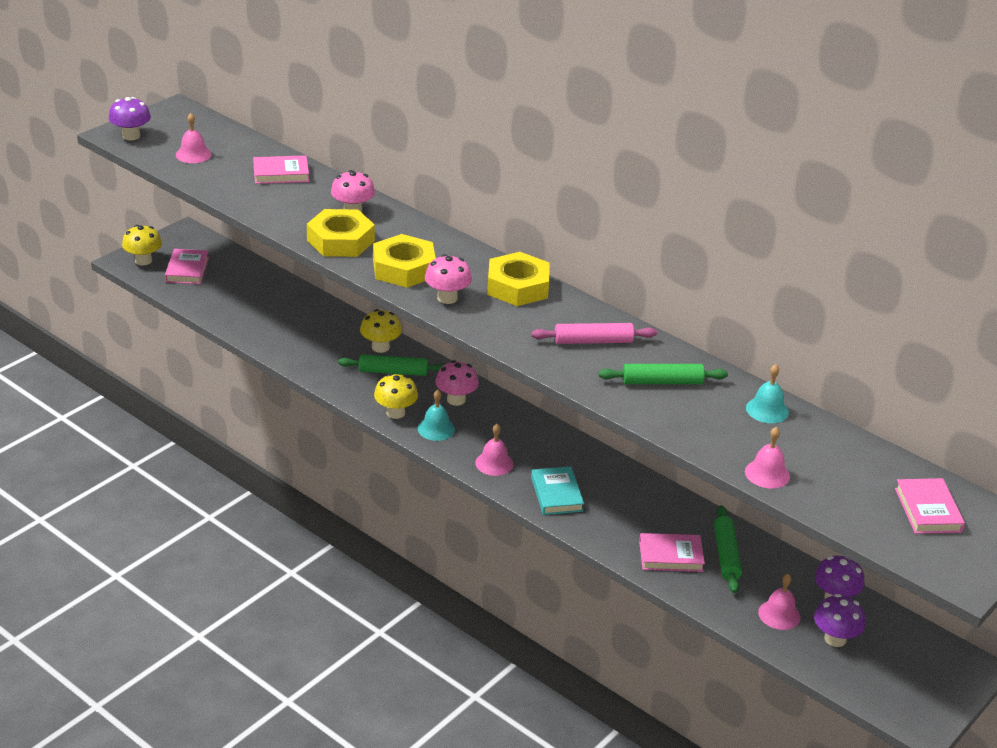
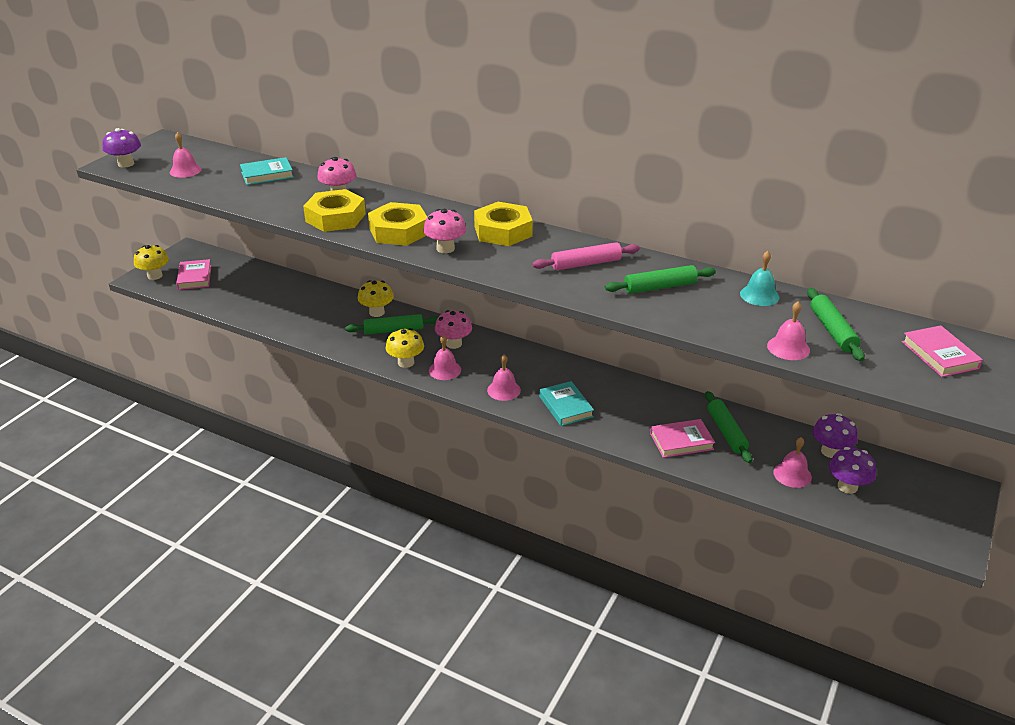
camera: 10 degrees left, 0 degrees up
pink book [253,155,309,184] -> turquoise book [240,157,294,185]
turquoise bell [418,390,455,441] -> pink bell [429,335,461,380]
none -> green rolling pin [807,288,865,361]

